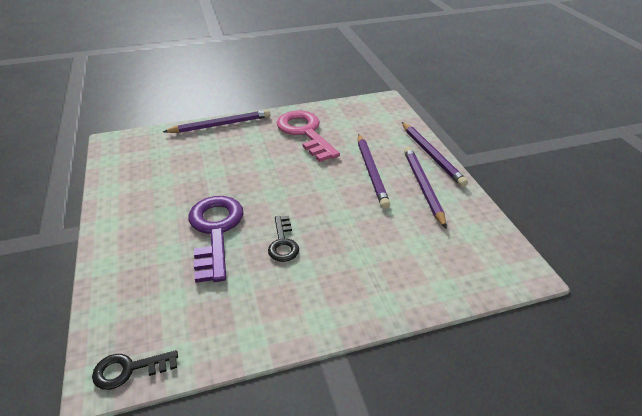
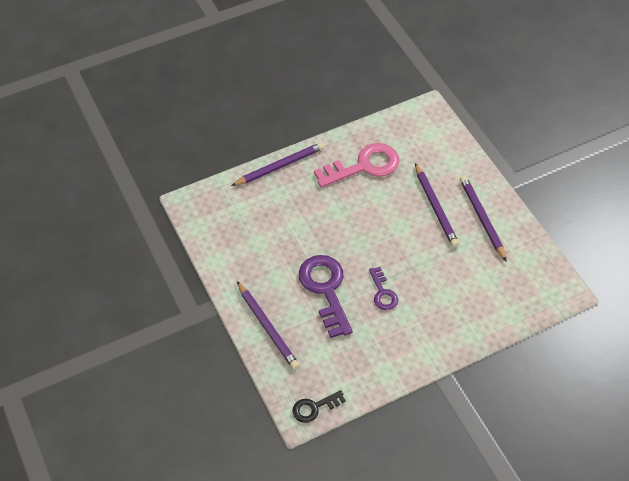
camera: 10 degrees left, 15 degrees up
black key [268,216,299,262] -> purple key [369,267,398,310]
pink key [277,111,340,162] -> pink key turned 105 degrees clockwise [314,143,399,188]
purple pencil [402,122,468,187] -> purple pencil moved to [237,281,299,370]

